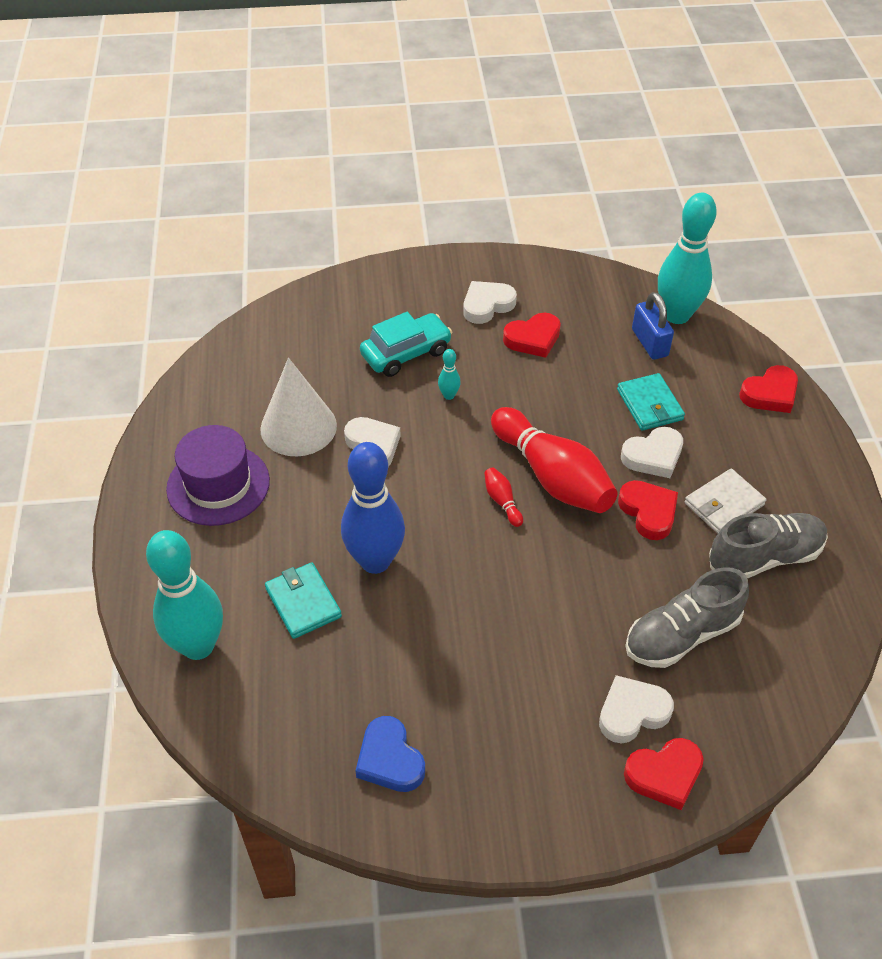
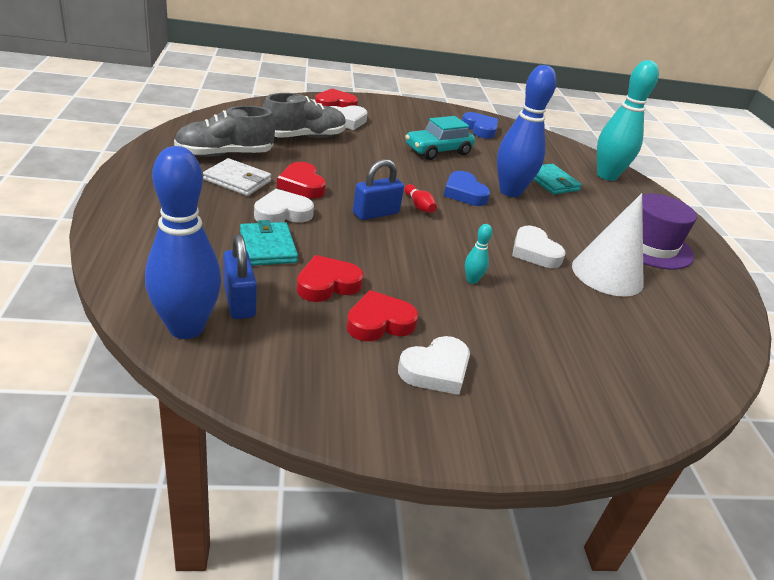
camera: 175 degrees right, 15 degrees down
turquoise car [360,312,452,377] -> turquoise car moved to [405,116,475,160]
red bowling pin [491,407,617,513] -> blue padlock [353,159,404,220]
turquoise bowling pin [658,193,717,324] -> blue bowling pin [145,146,221,339]
white wallet [685,469,766,534] -> white wallet turned 60 degrees clockwise [203,158,271,196]
red heart [739,365,798,413] -> red heart moved to [296,255,364,302]
none -> blue heart [444,171,490,206]

